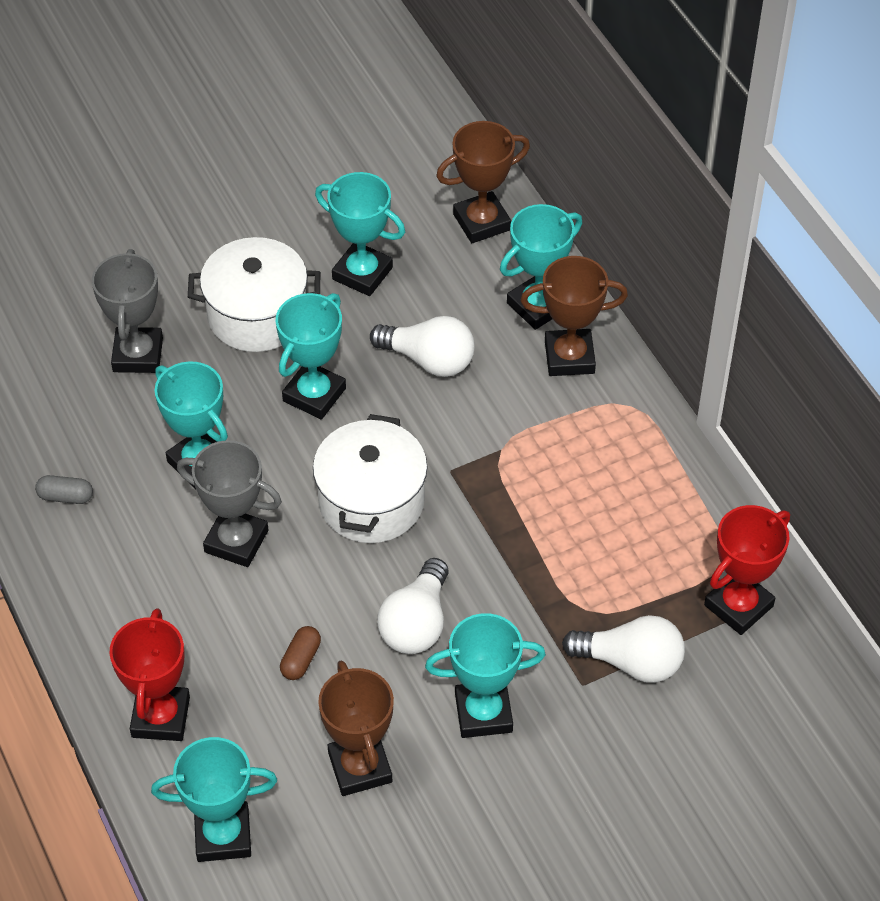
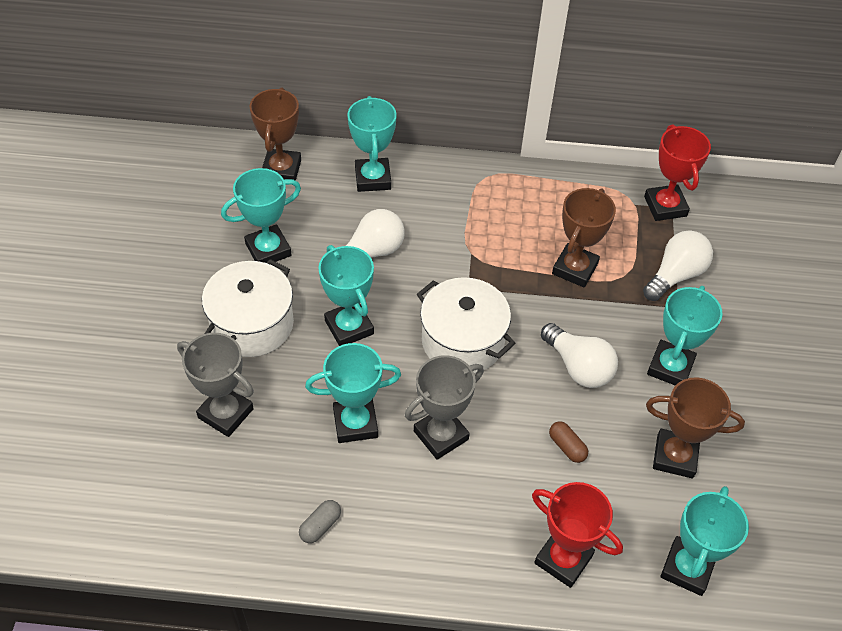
camera: 60 degrees left, 0 degrees up
brown trophy [520,256,628,376] -> brown trophy moved to [552,188,616,288]

